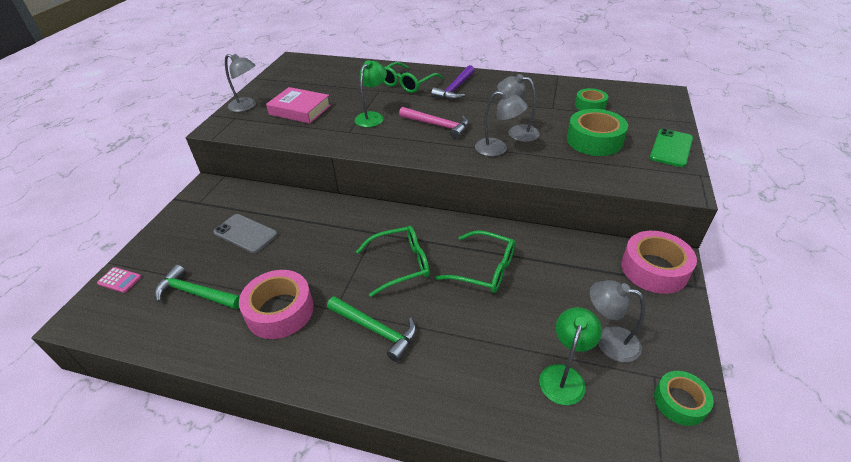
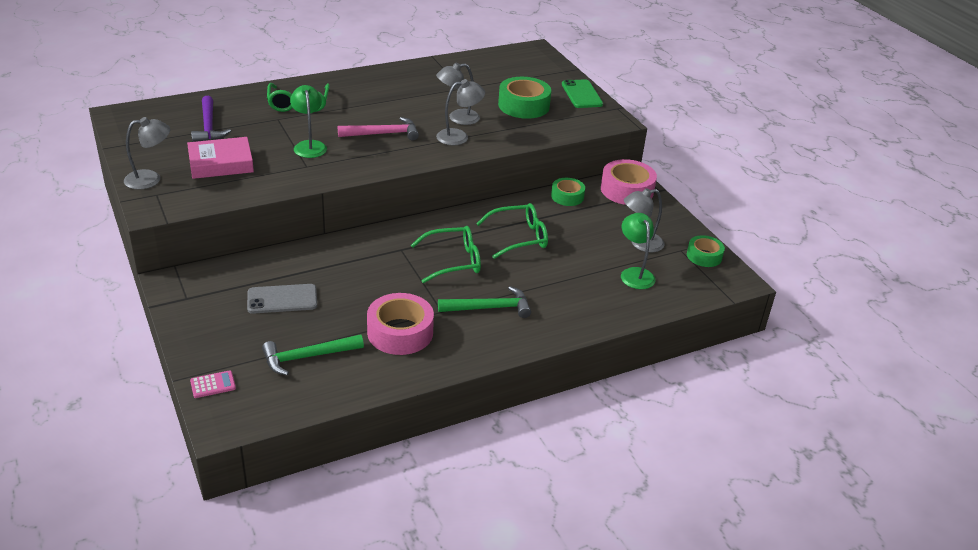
camera: 45 degrees left, 5 degrees down
green glasses [356,226,430,297] -> green glasses turned 45 degrees clockwise [411,226,481,283]
purple hammer [431,65,475,100] -> purple hammer moved to [191,96,231,142]
green tape [575,88,608,111] -> green tape moved to [551,178,585,206]

